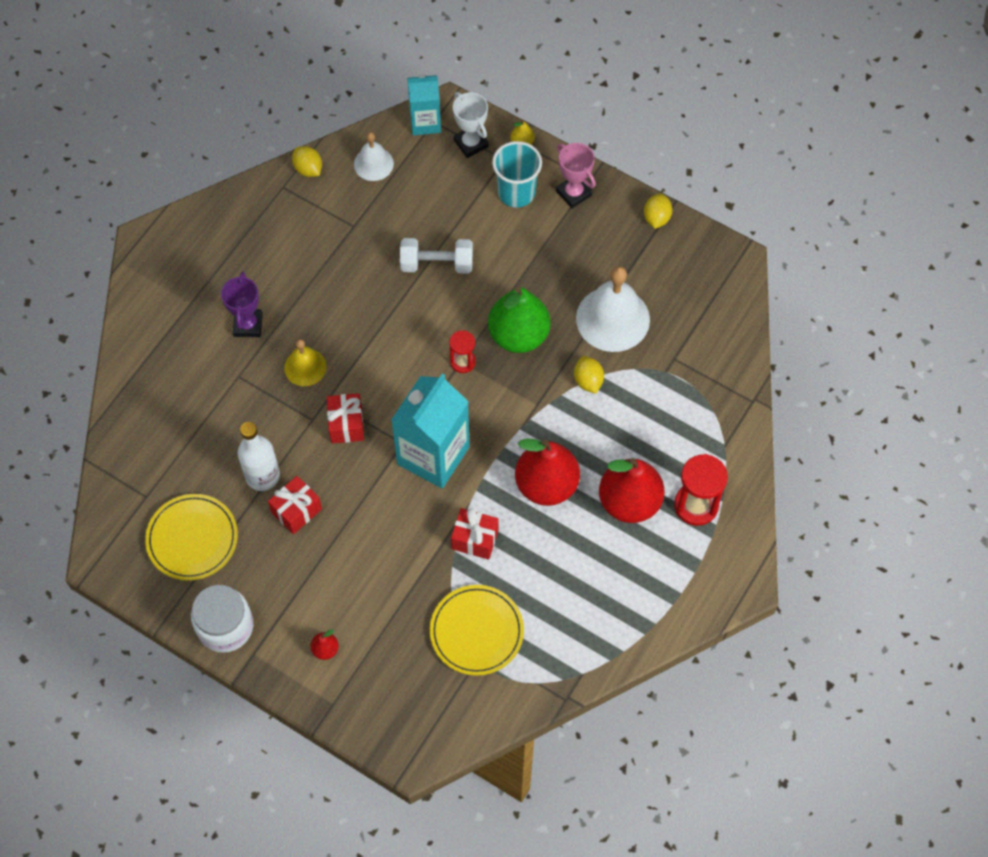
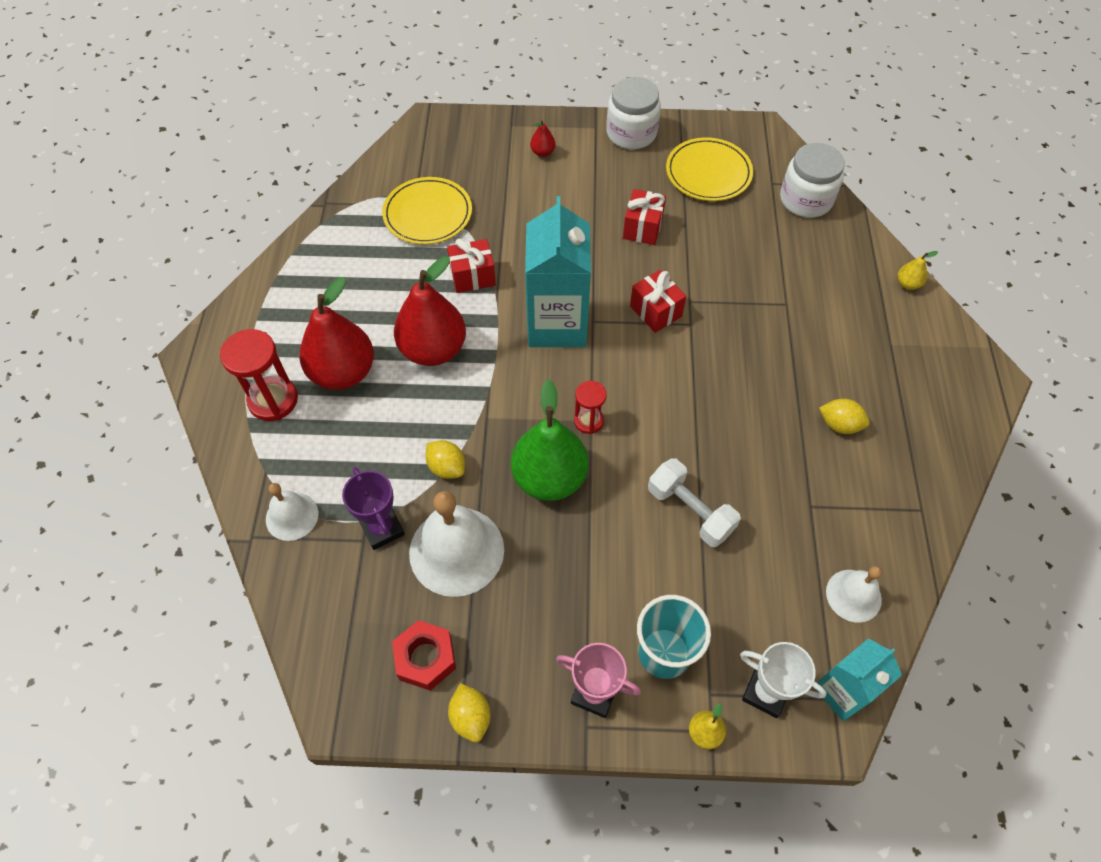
camera: 150 degrees right, 5 degrees down
purple trophy [221,272,263,337] -> purple trophy moved to [342,467,405,550]
white bottle [238,422,280,491] -> none
yellow bell [284,339,327,386] -> none
yellow lemon [292,146,322,177] -> yellow lemon moved to [819,399,870,434]
white dumbbell [400,238,473,274] -> white dumbbell turned 75 degrees clockwise [648,458,741,547]
none -> white bell [266,483,319,541]
none -> red nut [392,620,456,691]
none -> white jar [780,143,845,218]
none -> yellow pear [898,251,938,290]

